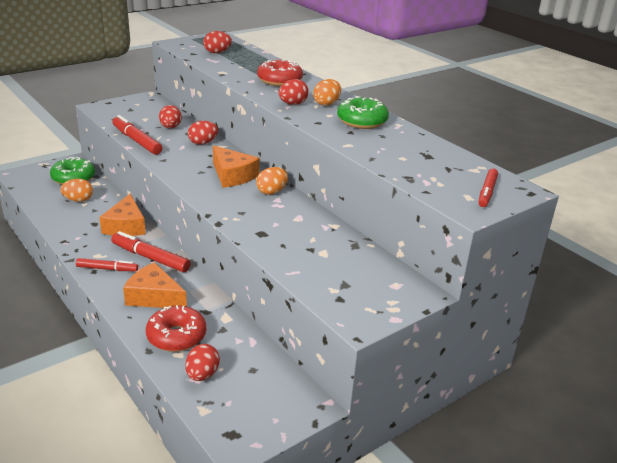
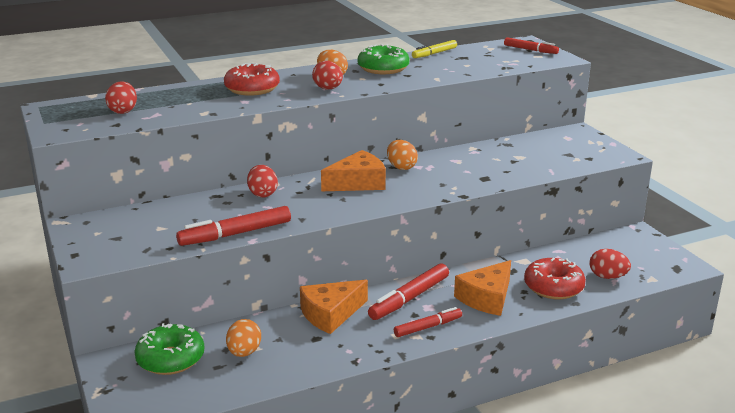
camera: 75 degrees left, 5 degrees down
red marker [76,258,138,271] -> red marker turned 45 degrees clockwise [394,307,462,337]
orange cheese [99,194,146,236] -> orange cheese turned 135 degrees clockwise [300,280,368,334]
red egg [159,105,182,129] -> none
none -> yellow marker [412,40,457,58]

